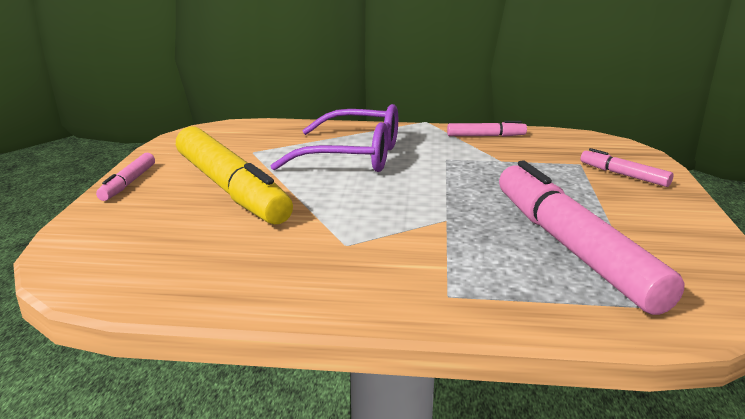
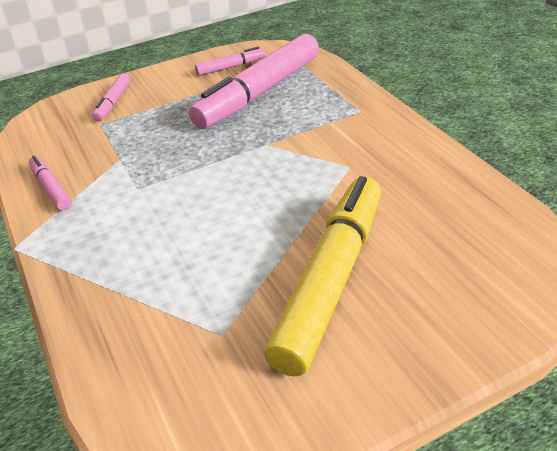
camera: 120 degrees left, 15 degrees up
pink marker [96,153,155,201] -> pink marker moved to [195,47,265,76]
purple glasses [270,104,398,172] -> none

